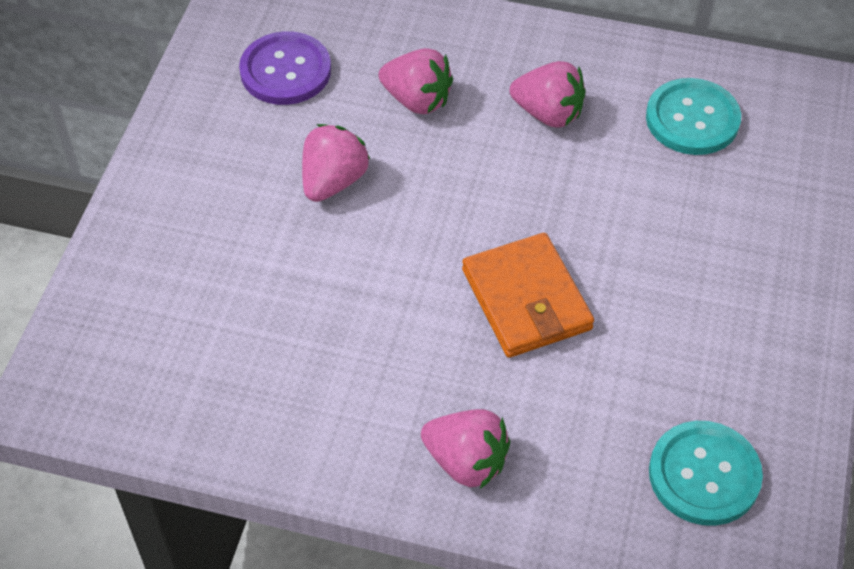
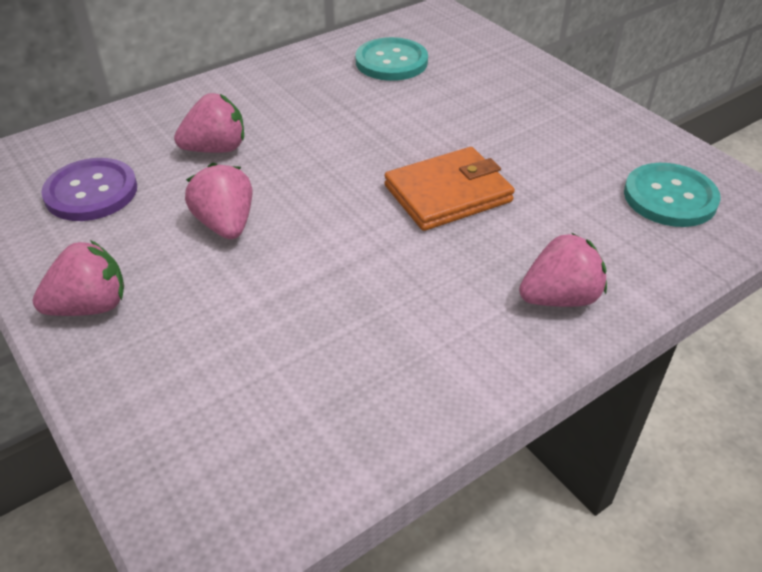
camera: 50 degrees left, 10 degrees down
orange wallet [462,233,594,358] -> orange wallet turned 45 degrees counterclockwise [384,147,515,231]
pink strawberry [510,61,585,128] -> pink strawberry moved to [33,240,124,316]

